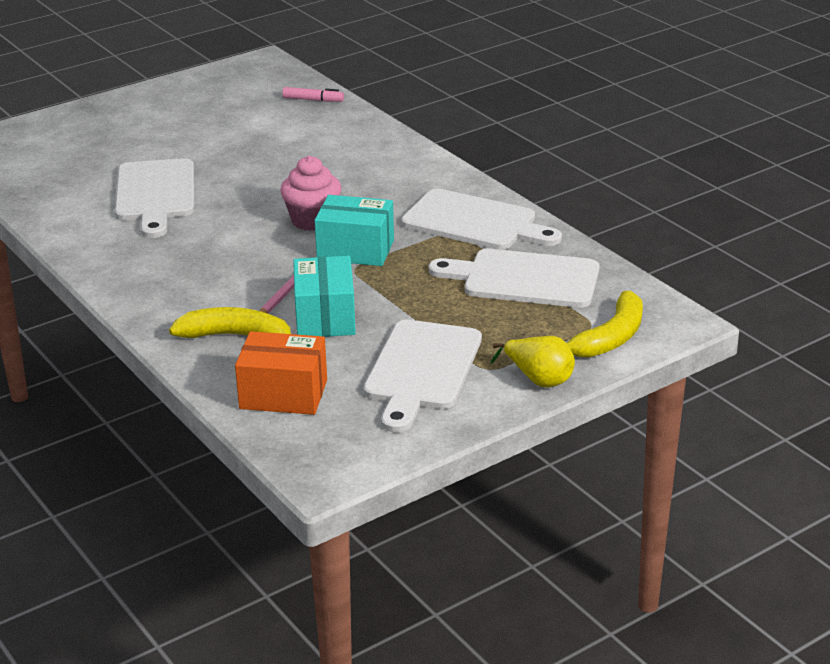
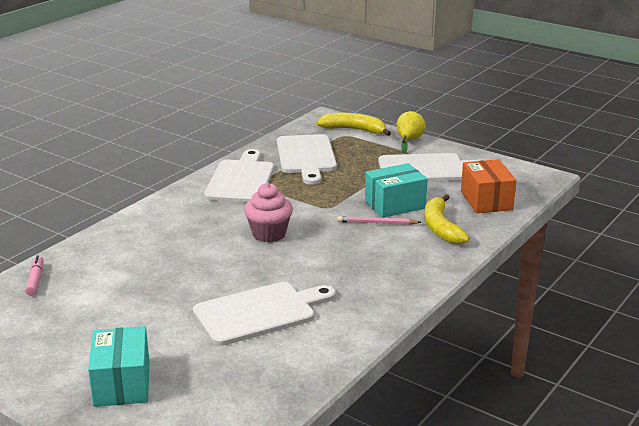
camera: 110 degrees left, 5 degrees down
turquoise box [315,195,394,266] -> turquoise box moved to [88,326,149,407]

